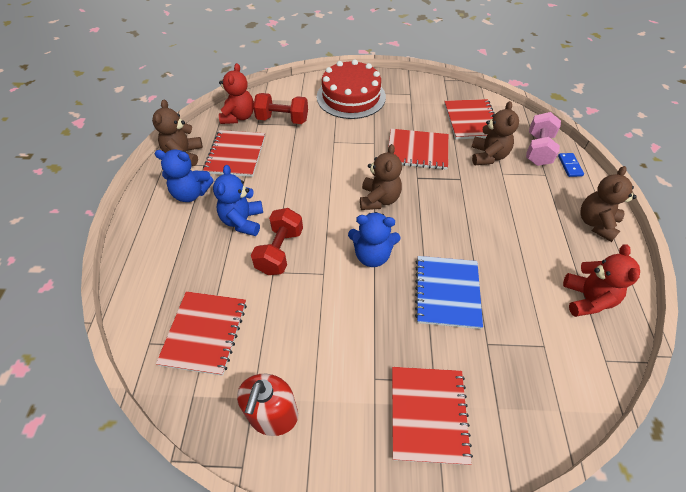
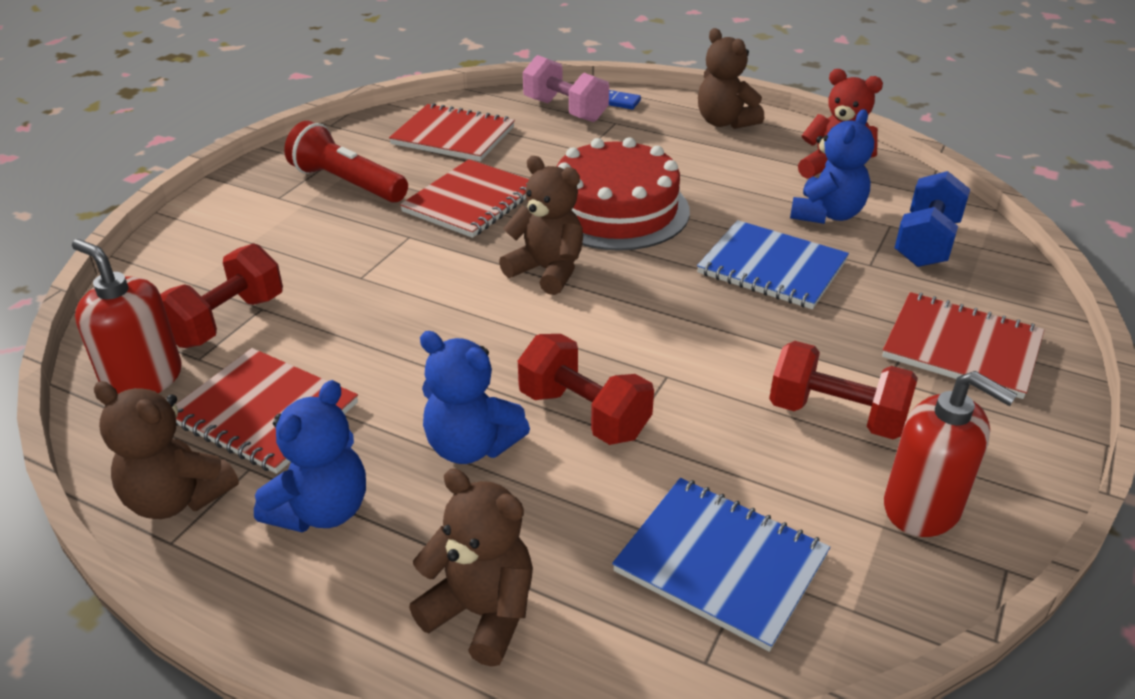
camera: 65 degrees left, 15 degrees down
red notebook [156,291,247,376] -> blue notebook [612,478,830,652]
red teddy bear [219,63,254,124] -> red soap dispenser [72,239,182,394]
red cake [317,59,386,119] -> red cake moved to [557,137,690,251]
blue teddy bear [348,212,400,267] -> blue teddy bear moved to [790,109,874,224]
brown teddy bear [472,101,519,165] -> brown teddy bear moved to [409,468,533,667]
none -> red flashlight [284,121,408,203]
none -> red dumbbell [769,341,918,439]
none -> blue dumbbell [895,171,970,267]

